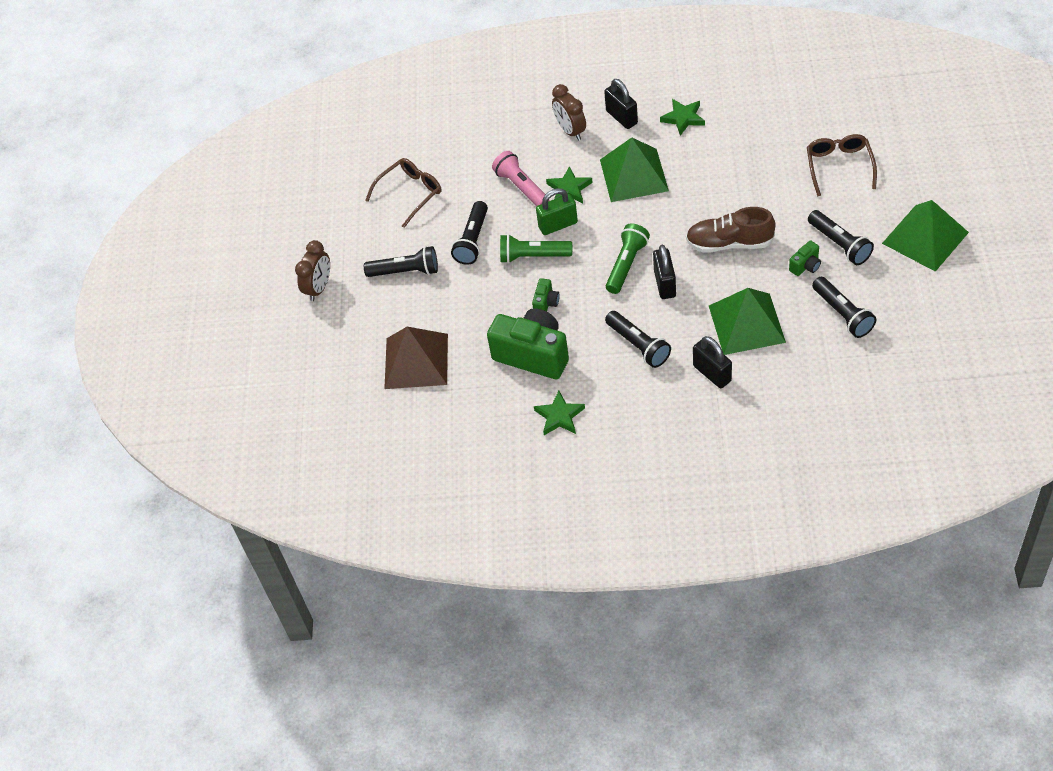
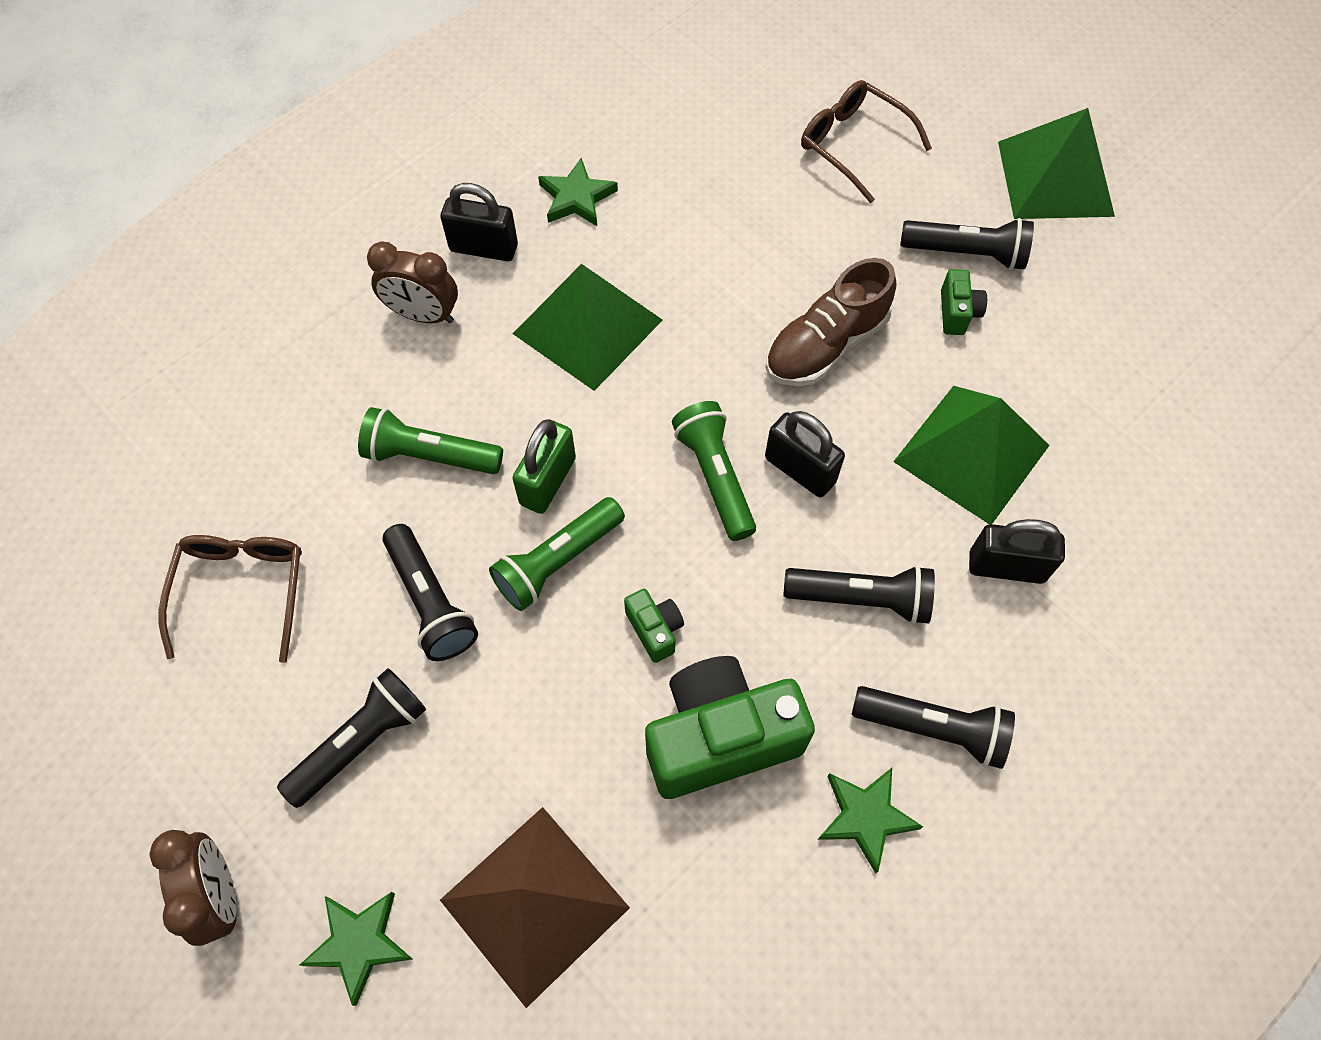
camera: 50 degrees left, 10 degrees up
pink flashlight [492,151,550,207] -> green flashlight [358,407,503,474]
green star [546,166,593,203] -> green star moved to [300,892,412,1006]
black flashlight [812,277,876,338] -> black flashlight moved to [851,686,1015,769]

